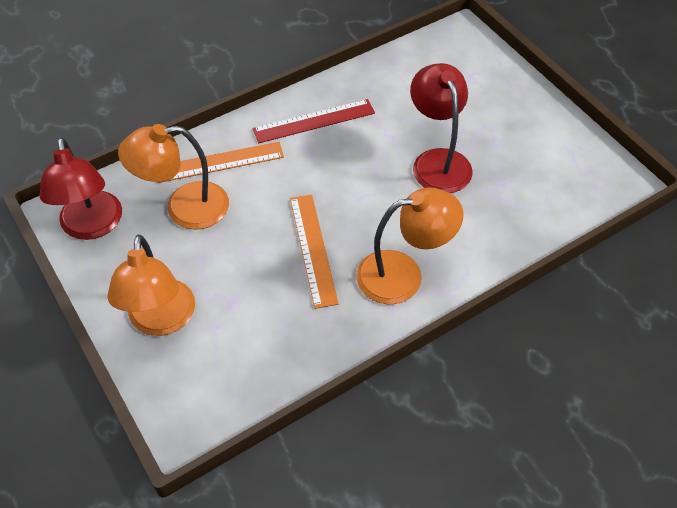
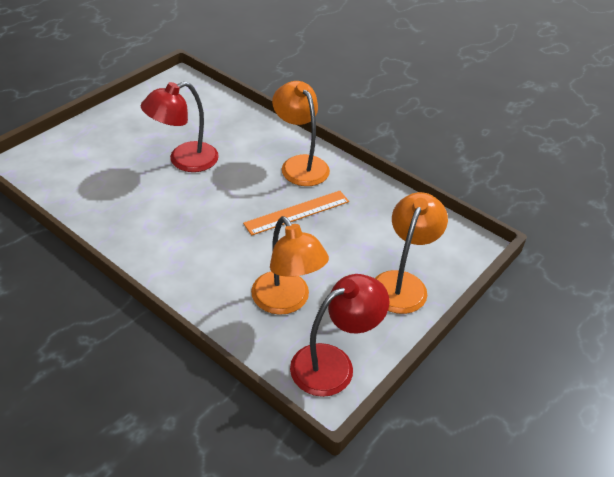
camera: 110 degrees left, 10 degrees down
orange lamp [107,234,195,336] -> orange lamp turned 45 degrees counterclockwise [375,192,448,314]
orange ruler [158,142,284,183] -> none
red ruler [253,99,375,143] -> none

